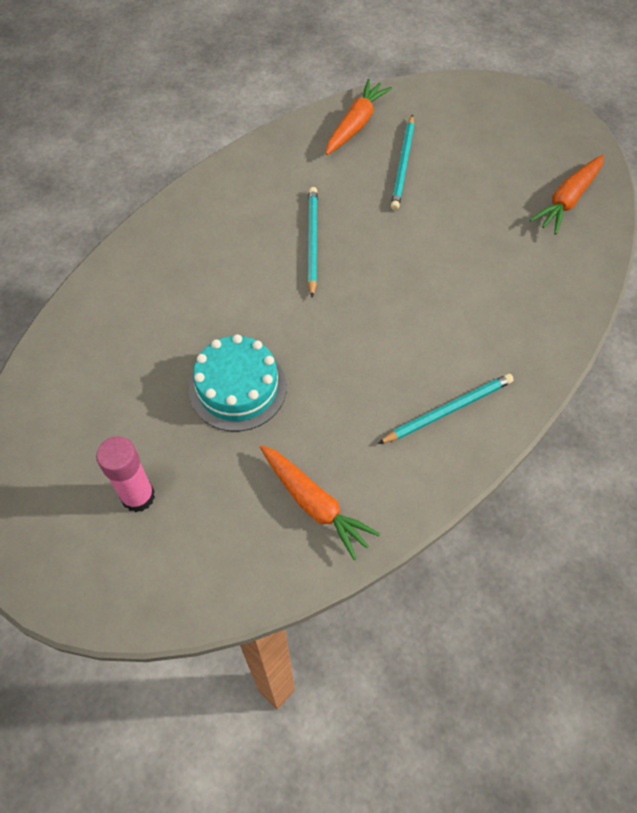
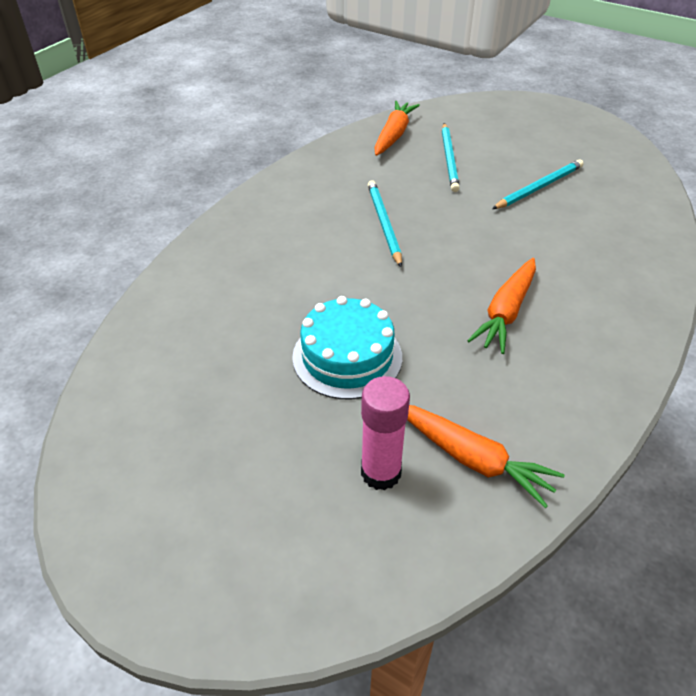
camera: 10 degrees left, 15 degrees down
pink glue stick [96,436,155,512] -> pink glue stick moved to [361,376,410,490]
turquoise pencil [378,374,514,444] -> turquoise pencil moved to [492,159,583,209]
orange carrot [530,155,604,235] -> orange carrot moved to [467,258,536,354]

